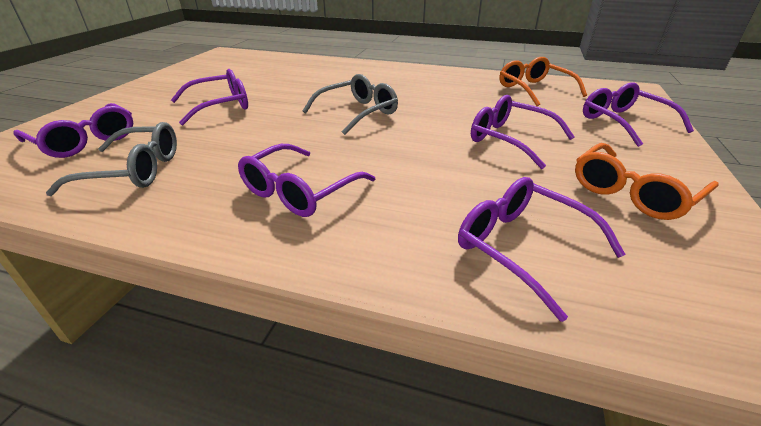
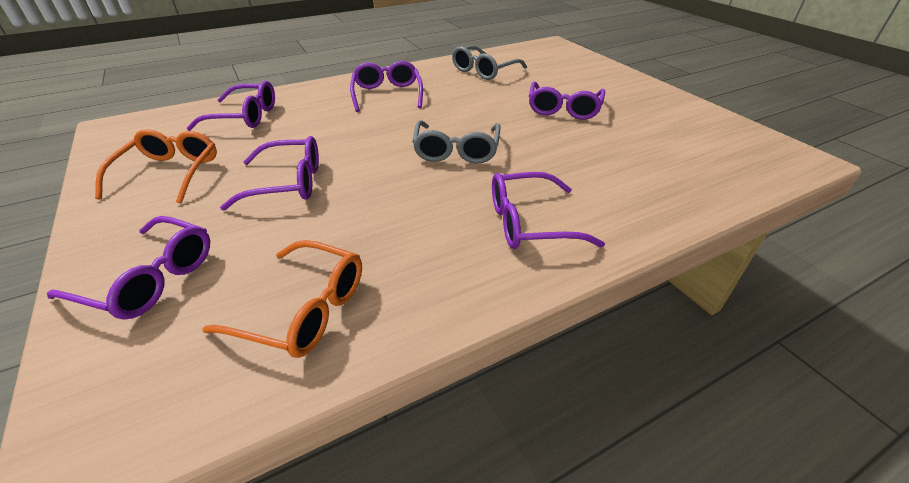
camera: 135 degrees right, 5 degrees up
purple glasses [13,103,133,158] -> purple glasses moved to [492,172,605,249]

